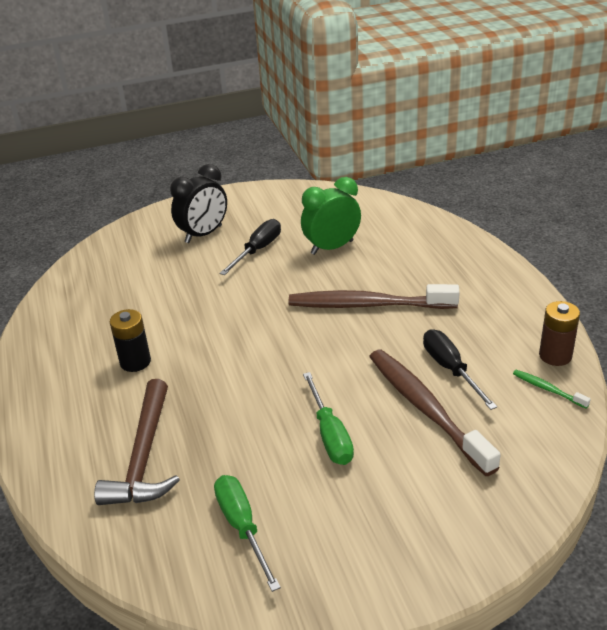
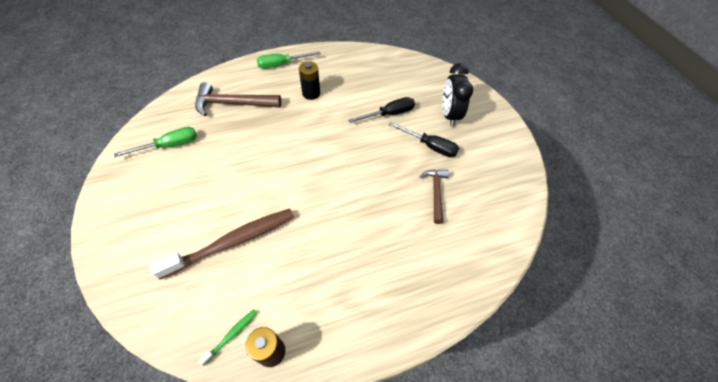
camera: 85 degrees right, 20 degrees up
black clock [170,164,227,243] -> black clock turned 45 degrees clockwise [442,63,473,127]
brown toothbrush [289,284,460,309] -> none
green clock [301,177,361,255] -> brown hammer [420,169,449,224]
green screwdriver [303,372,354,465] -> green screwdriver moved to [256,52,321,69]
black screwdriver [423,329,497,410] -> black screwdriver moved to [348,97,415,123]

